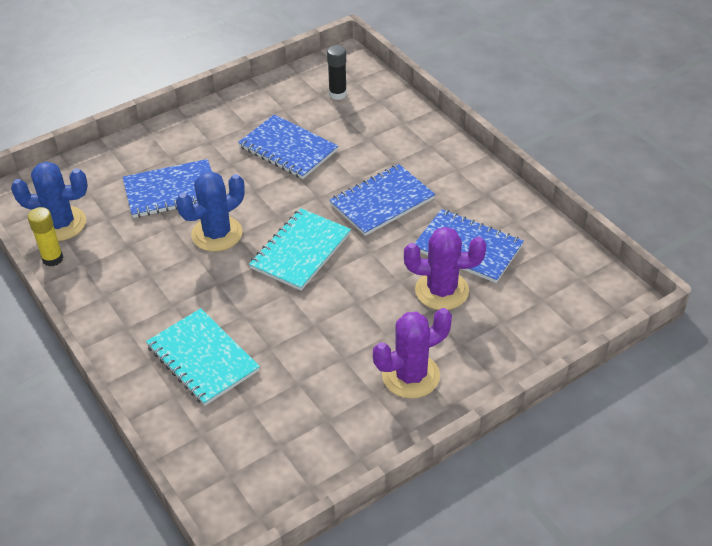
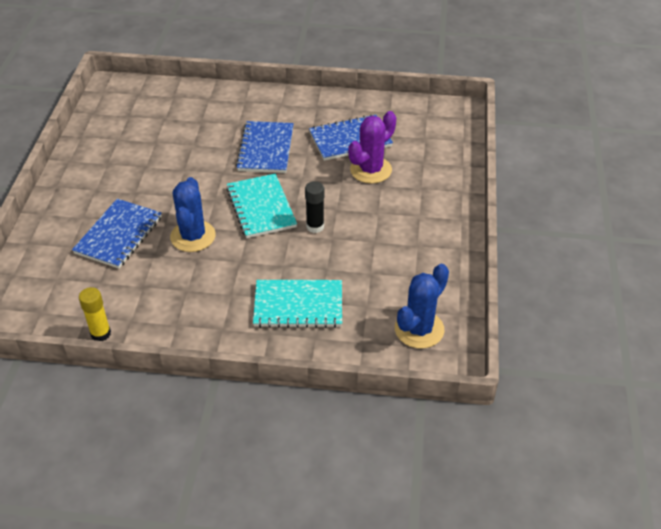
camera: 50 degrees left, 0 degrees up
blue cactus [11,161,88,241] -> blue cactus moved to [395,264,449,349]
blue notebook [238,114,338,179] -> none
black glue stick [327,45,347,100] -> black glue stick moved to [305,181,324,233]
purple cactus [373,308,452,399] -> none

